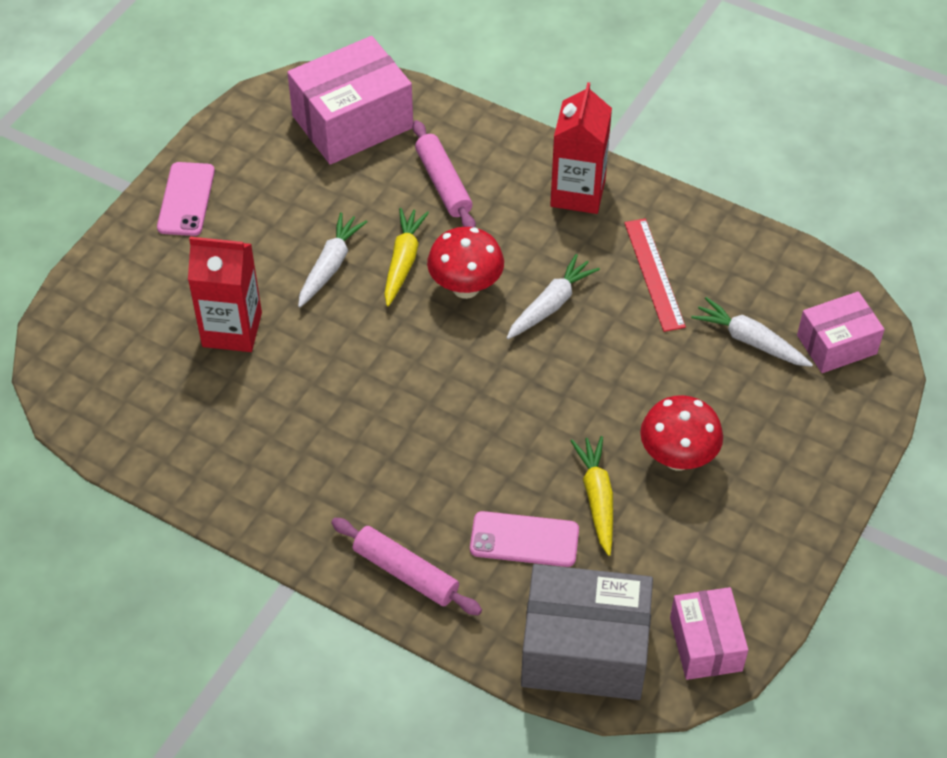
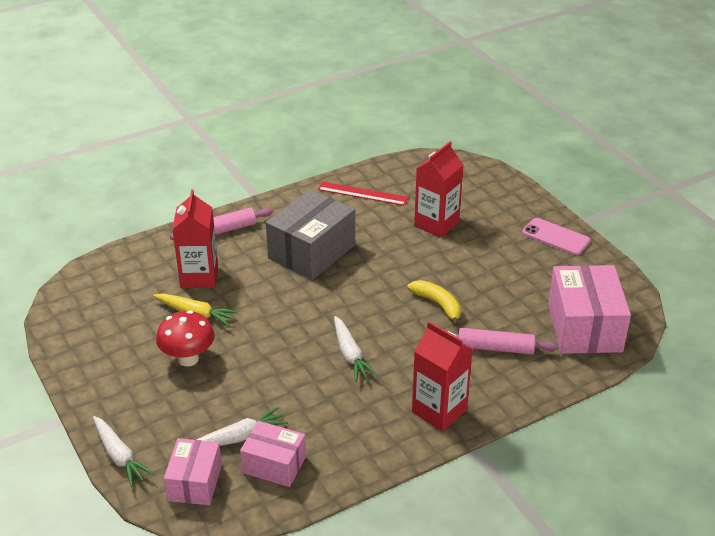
camera: 120 degrees right, 15 degrees down
white carrot [298,212,368,307] -> white carrot moved to [93,416,154,487]
yellow carrot [384,208,429,306] -> yellow banana [408,280,461,326]
red mushroom [427,227,504,299] -> none
pink phone [470,511,579,567] -> red carton [172,190,218,288]
grey box [521,564,653,700] -> grey box moved to [266,189,355,280]
red ruler [624,218,686,332] -> red ruler moved to [318,181,409,206]
pink box [670,587,748,680] -> pink box moved to [240,421,306,487]

